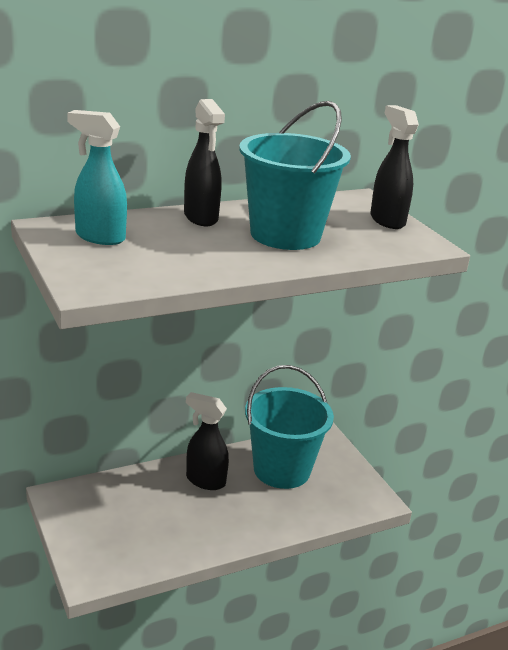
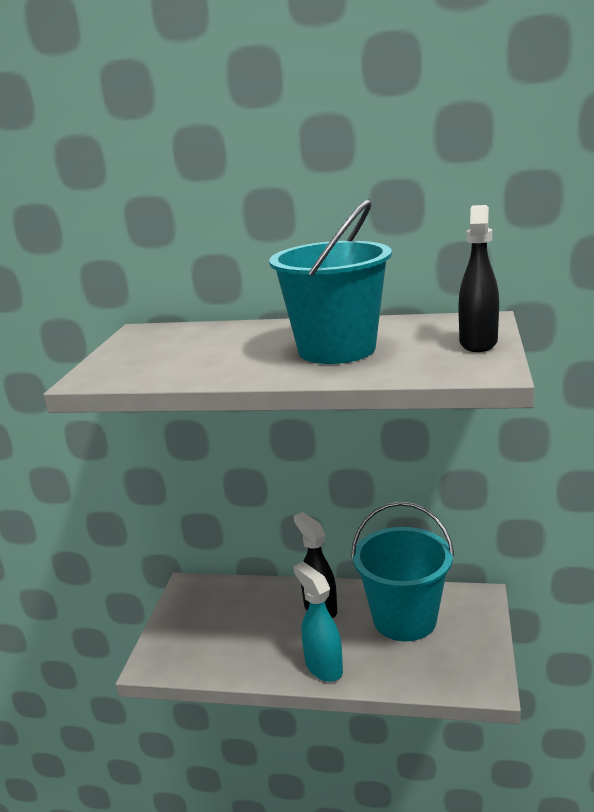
camera: 40 degrees right, 5 degrees down
turquoise spray bottle [67,110,127,245] -> turquoise spray bottle moved to [293,562,343,682]
black spray bottle [184,99,225,226] -> none

